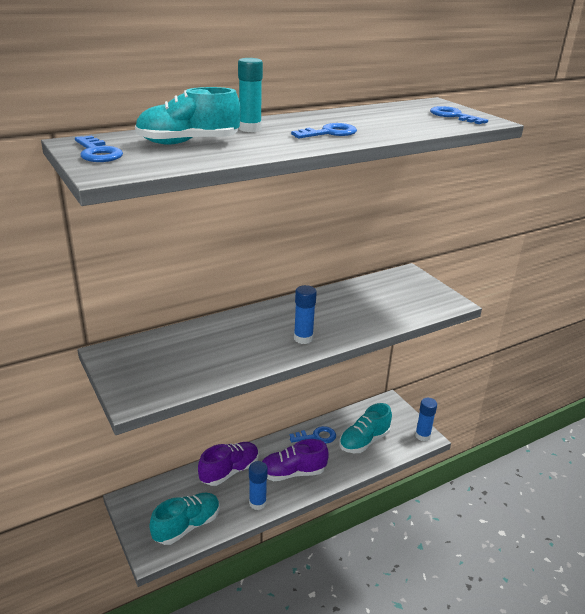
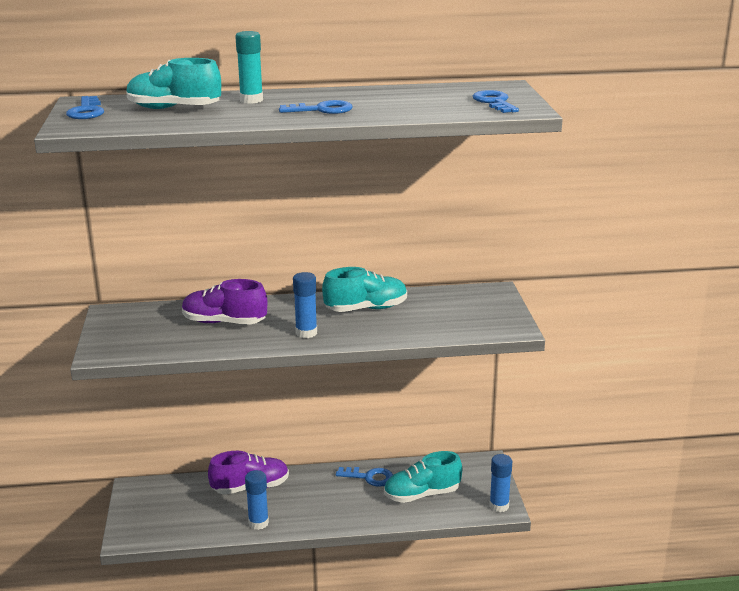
camera: 25 degrees right, 5 degrees down
turquoise shoe [149,493,220,545] -> turquoise shoe moved to [322,267,407,312]
purple shoe [262,439,329,481] -> purple shoe moved to [182,279,267,325]

